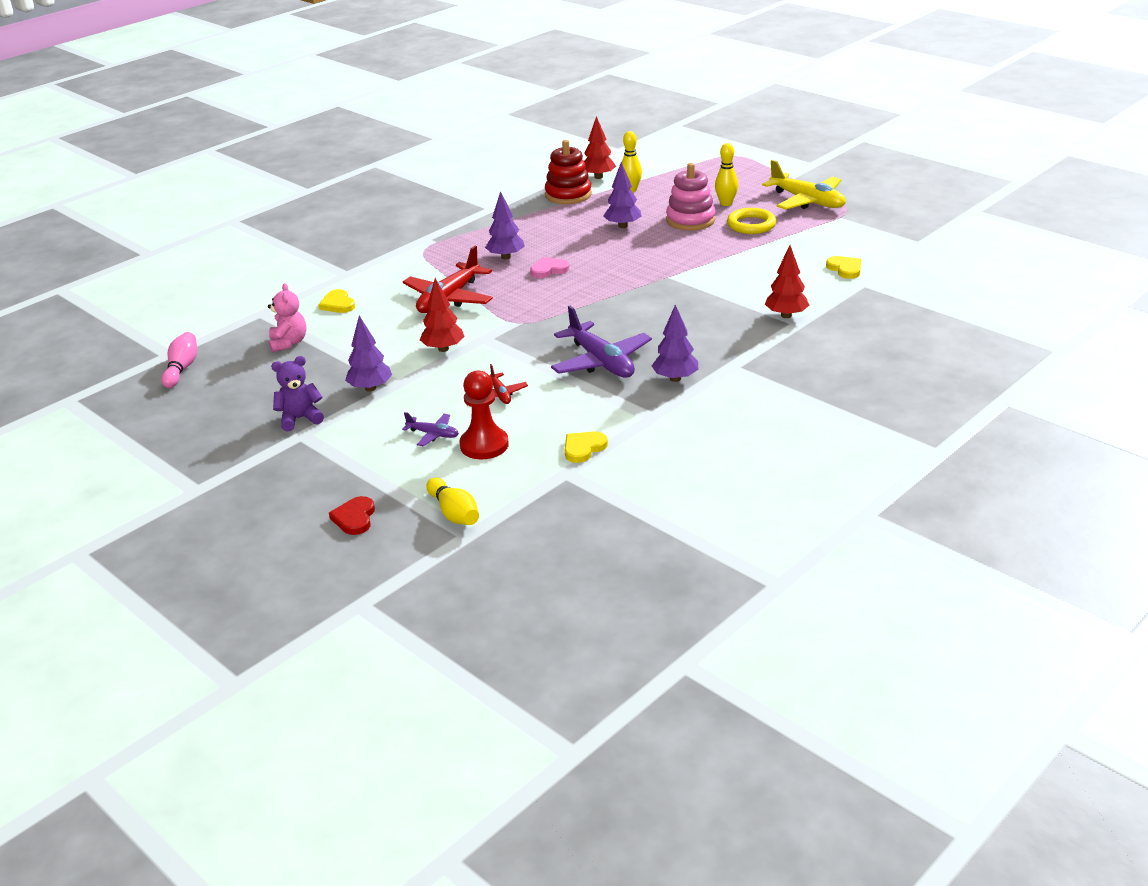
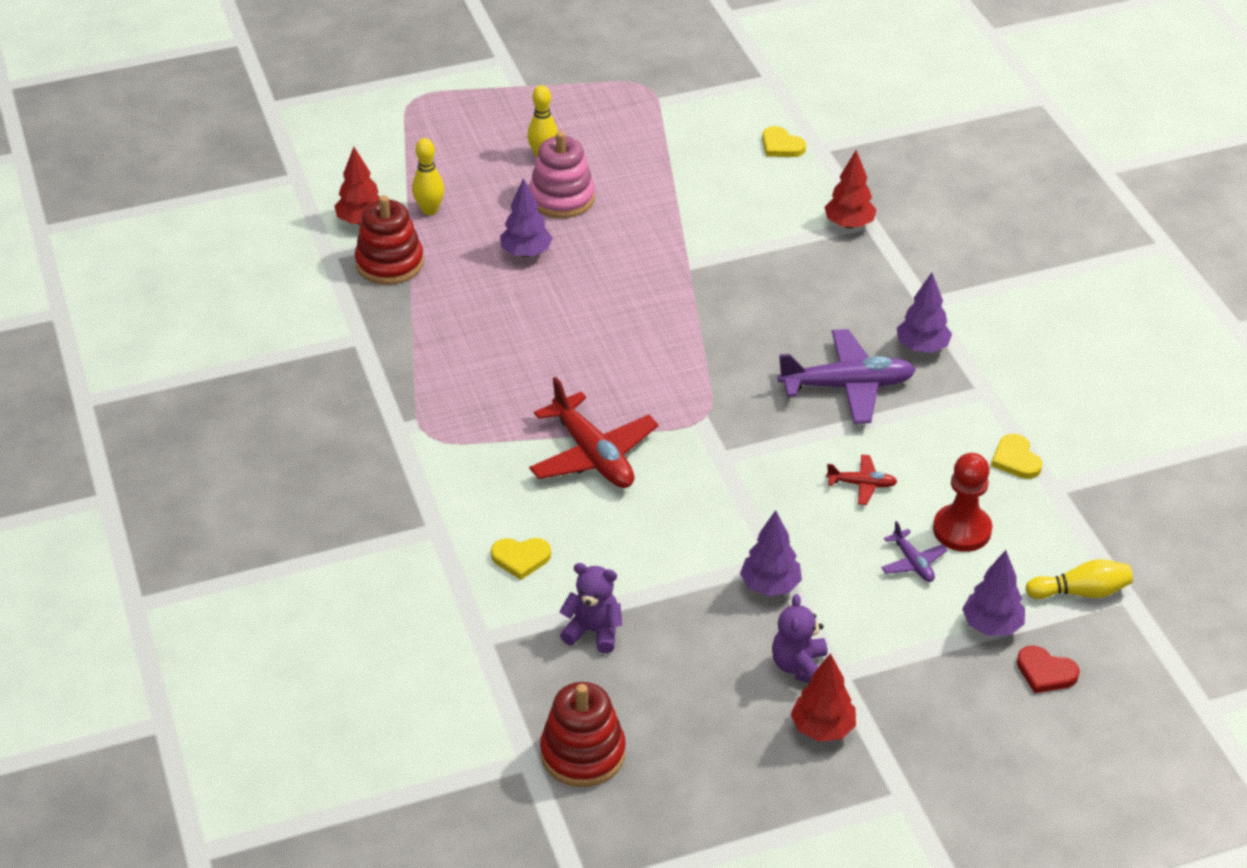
camera: 65 degrees left, 10 degrees up
pink bowling pin [161,332,197,388] -> red stacking toy [540,682,626,787]
pink teddy bear [268,283,306,352] -> purple teddy bear [559,563,622,653]
purple plane [402,412,459,446] -> purple plane turned 105 degrees clockwise [881,521,948,582]
red tree [420,278,465,352] -> red tree moved to [791,653,856,742]
purple tree [485,191,525,259] -> purple tree moved to [962,550,1025,636]
pink heart [530,257,569,278] -> none
yellow ring [727,208,776,234] -> none
yellow plane [762,160,846,210] -> none
yellow heart [826,256,861,279] -> yellow heart turned 135 degrees counterclockwise [762,126,806,157]

